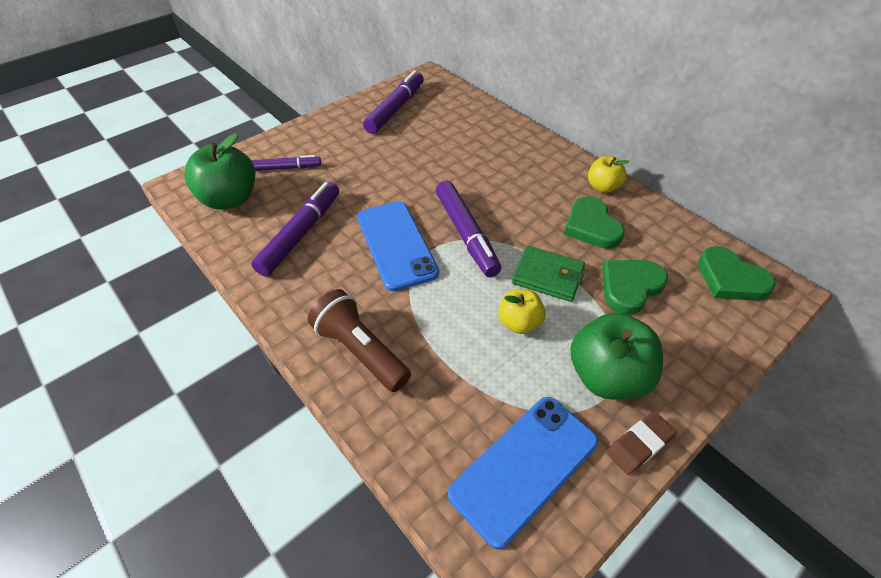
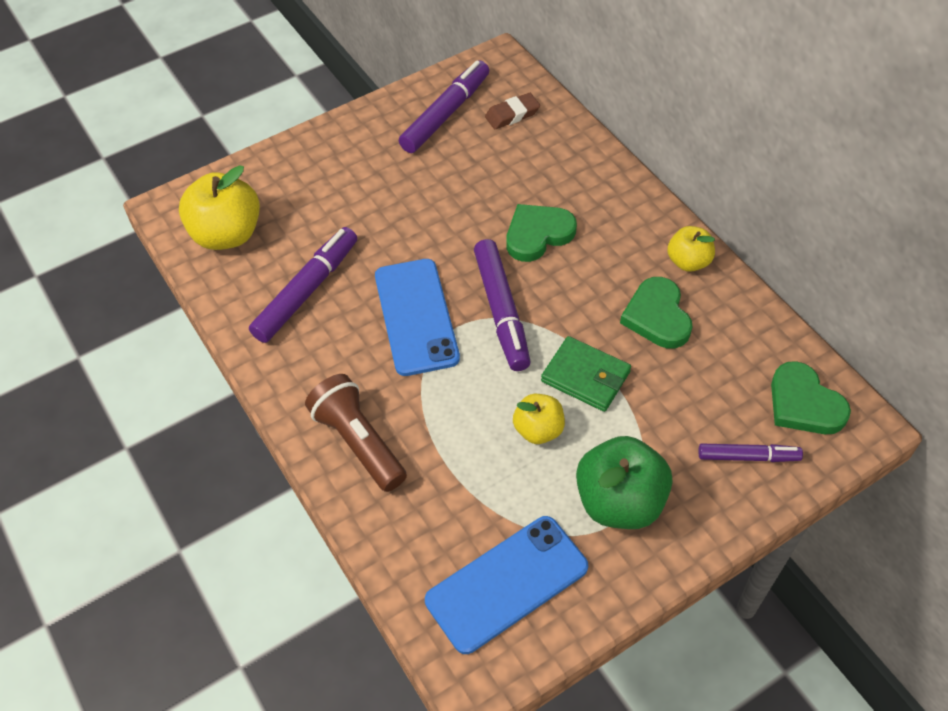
camera: 10 degrees right, 5 degrees up
green apple [184,133,255,210] -> yellow apple [179,165,260,250]
purple marker [252,155,321,171] -> purple marker moved to [698,444,803,462]
green heart [602,260,668,315] -> green heart moved to [506,204,577,262]
brown eraser [607,412,676,475] -> brown eraser moved to [485,93,540,129]

